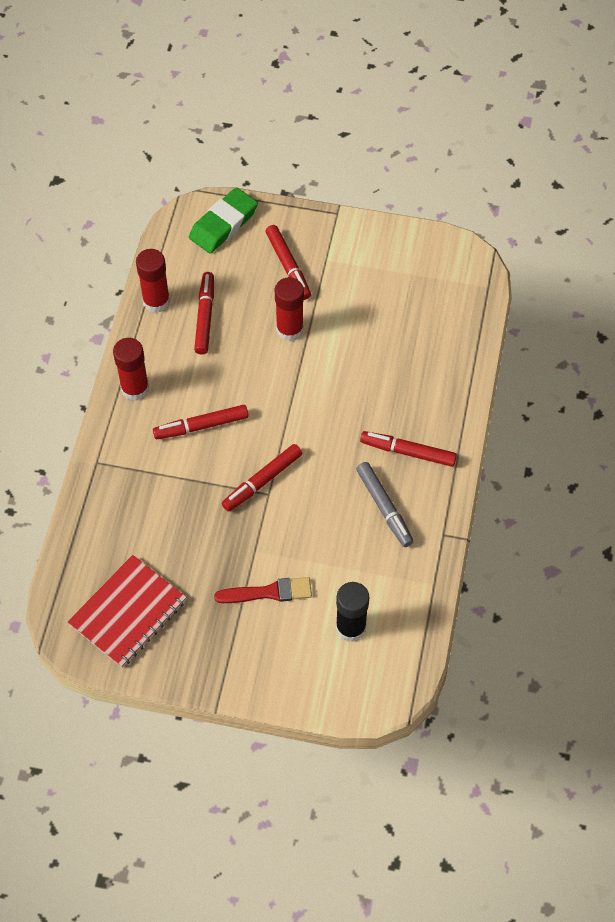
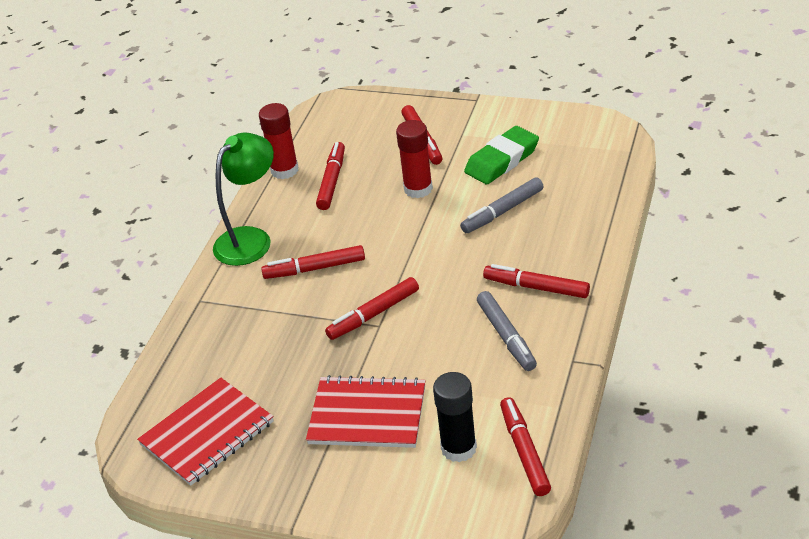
camera: 10 degrees right, 20 degrees down
red glue stick [113,338,149,401] -> green lamp [213,133,274,266]
green eraser [189,187,258,253] -> green eraser moved to [464,126,539,184]
red brush [214,577,312,603] -> red notebook [306,375,426,448]
none -> grey marker [460,177,544,233]
none -> red marker [500,397,551,496]

